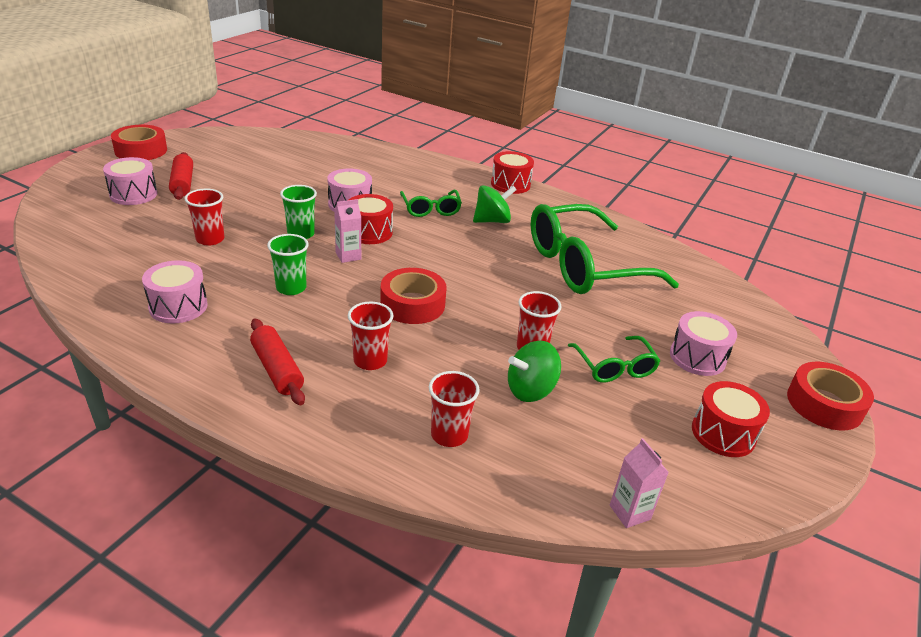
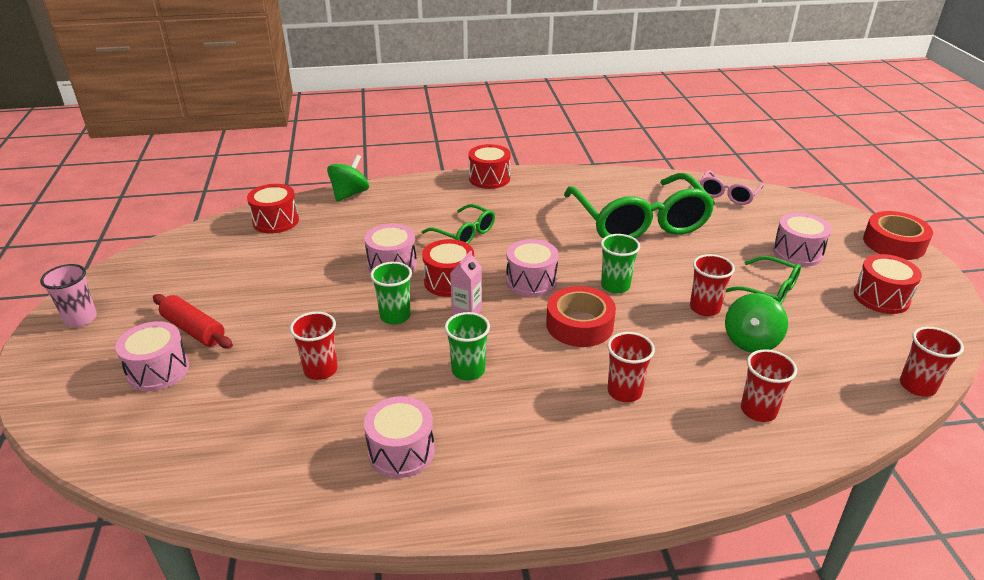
camera: 35 degrees left, 0 degrees up
red tape [111,125,167,160] -> pink cup [40,264,97,327]
red rolling pin [250,318,305,405] -> none
green spinning top [473,185,517,223] -> green spinning top moved to [327,154,369,202]
green glasses [531,204,679,294] -> green glasses turned 45 degrees counterclockwise [564,173,715,239]
pink carton [610,438,669,528] -> red cup [900,327,964,397]
none -> red drum [247,184,299,234]
none -> pink drum [506,239,559,297]
none -> green cup [601,234,640,294]
none -> pink glasses [700,170,764,205]

